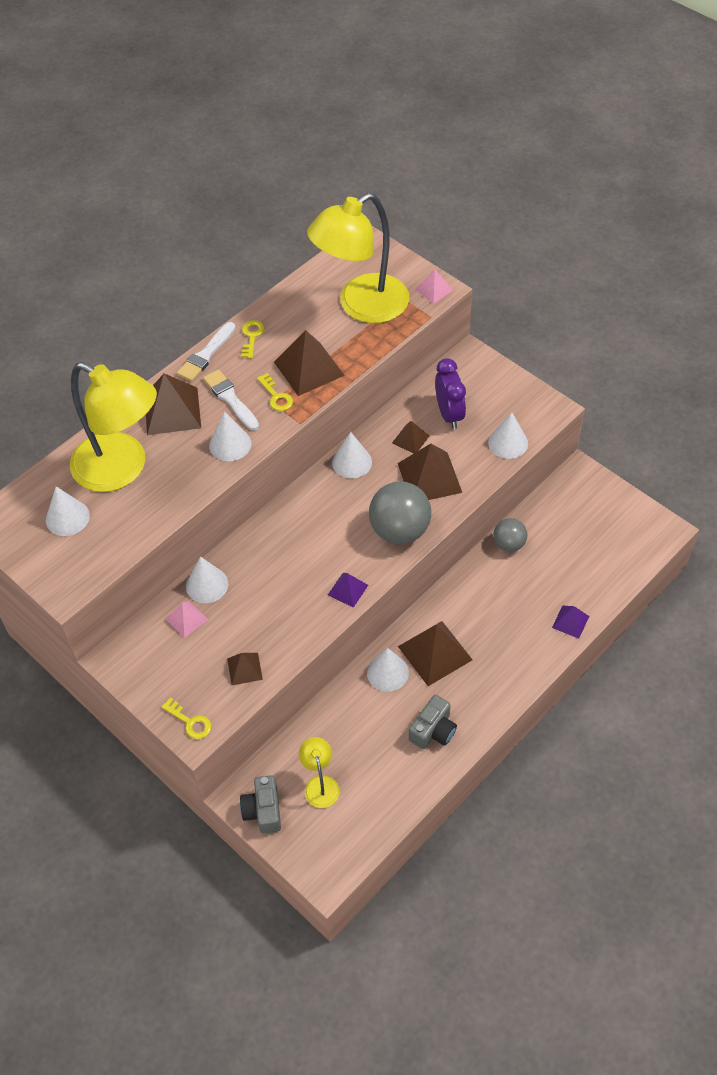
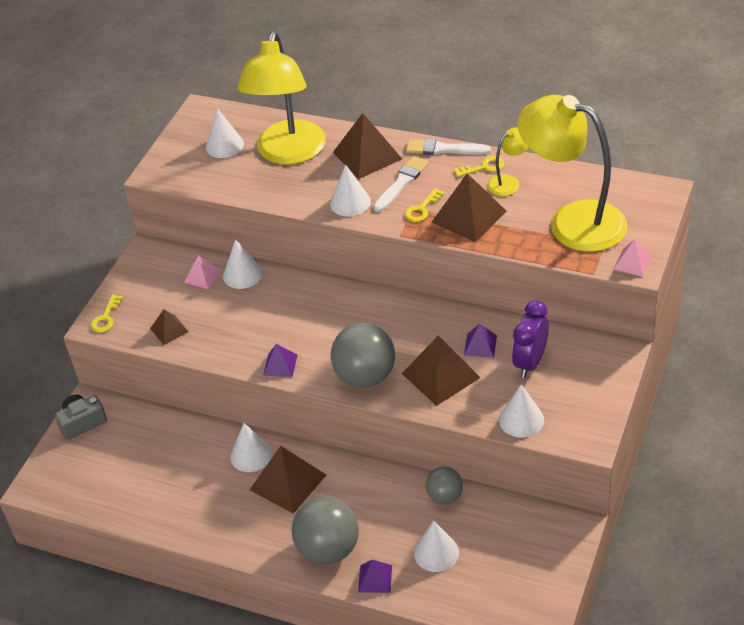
camera: 70 degrees right, 10 degrees down
yellow lamp [299,737,340,808] -> yellow lamp moved to [487,128,529,196]
white cone [332,432,372,478] -> white cone moved to [414,521,459,572]
brown pyramid [392,421,430,454] -> purple pyramid [464,324,497,358]
grey camera [409,695,457,749] -> none
purple clock [435,358,466,429] -> purple clock turned 150 degrees clockwise [512,300,549,378]
none -> grey ball [292,496,359,565]

